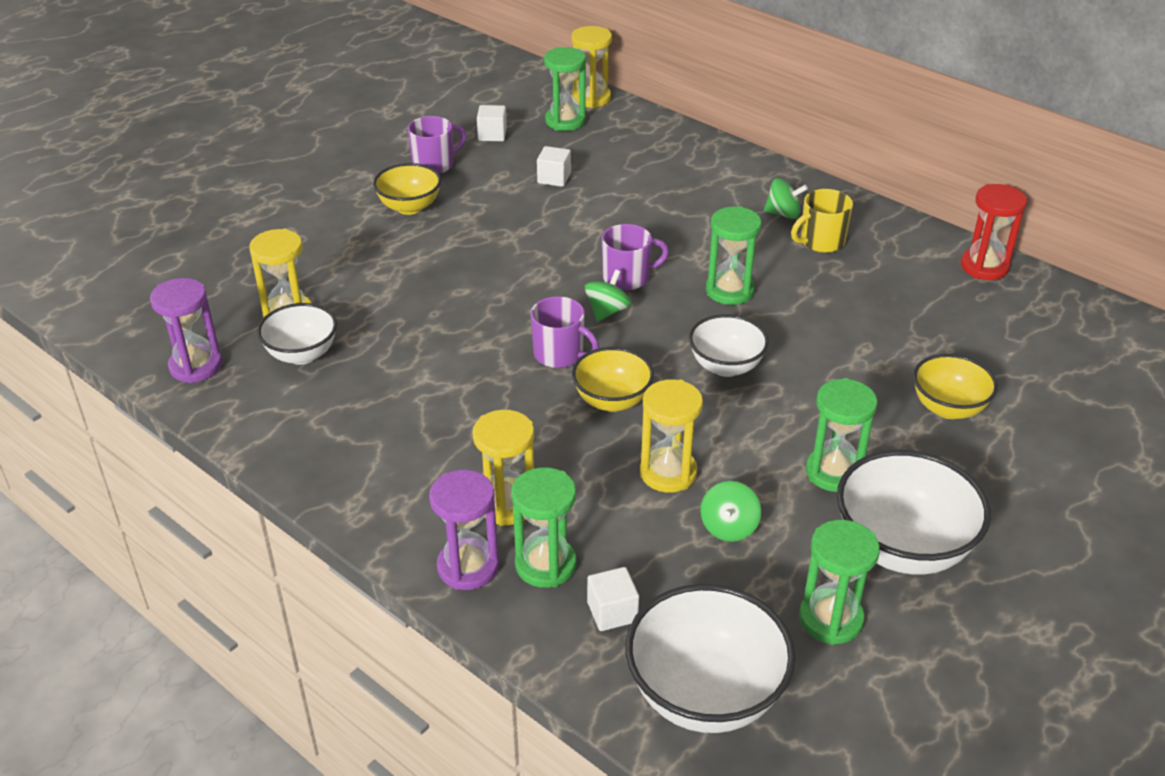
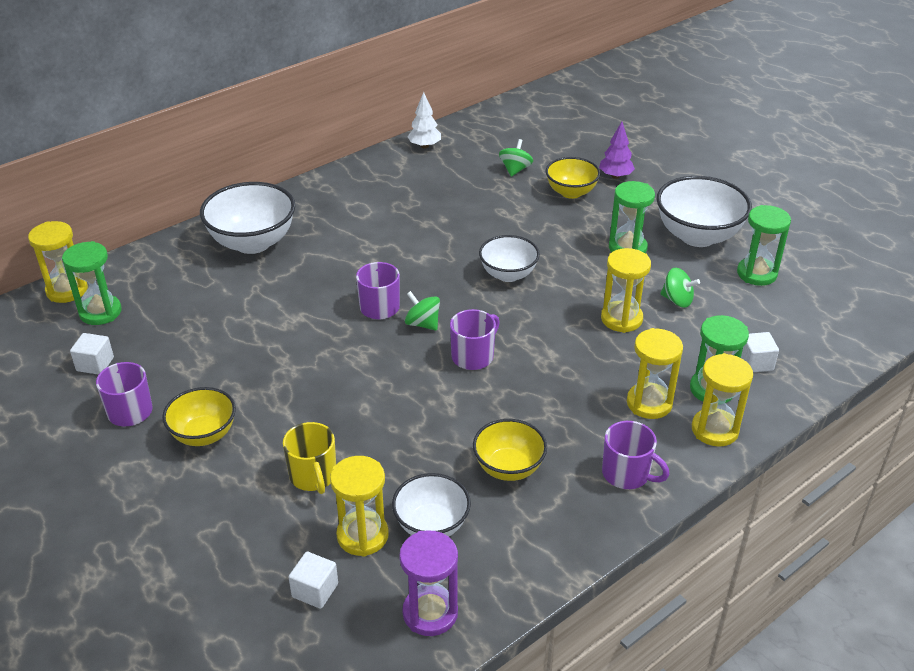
camera: 80 degrees left, 0 degrees up
purple hourglass [429,470,499,590] -> yellow hourglass [692,353,753,447]
white cube [537,146,571,187] -> white cube moved to [289,552,338,609]
yellow bowl [572,347,654,412] -> yellow bowl moved to [473,419,547,481]
white bowl [625,584,795,733] -> white bowl moved to [200,182,295,254]
green hourglass [706,206,762,305] -> none
green spinning top [764,178,808,219] -> green spinning top moved to [499,139,533,177]
yellow mug [791,189,853,253] -> yellow mug moved to [283,422,336,494]
red hourglass [961,184,1027,280] -> white tree [407,92,441,148]
none -> purple tree [599,122,635,179]
none -> purple mug [602,421,670,489]

